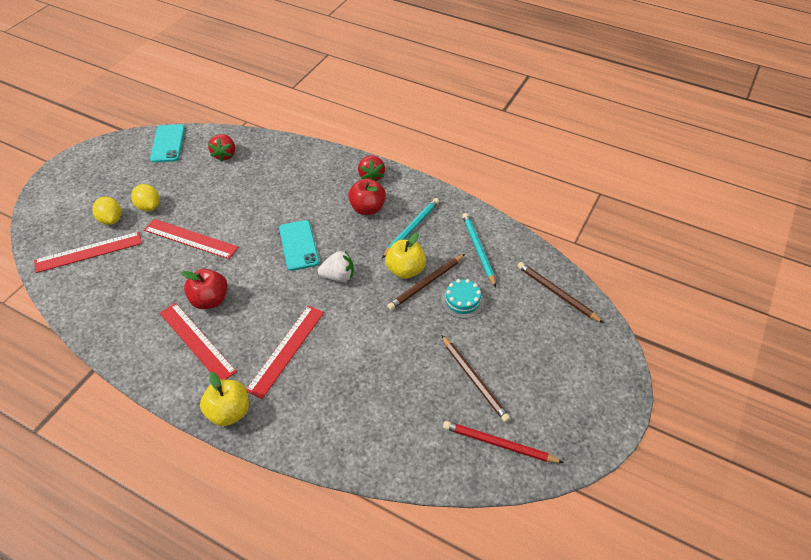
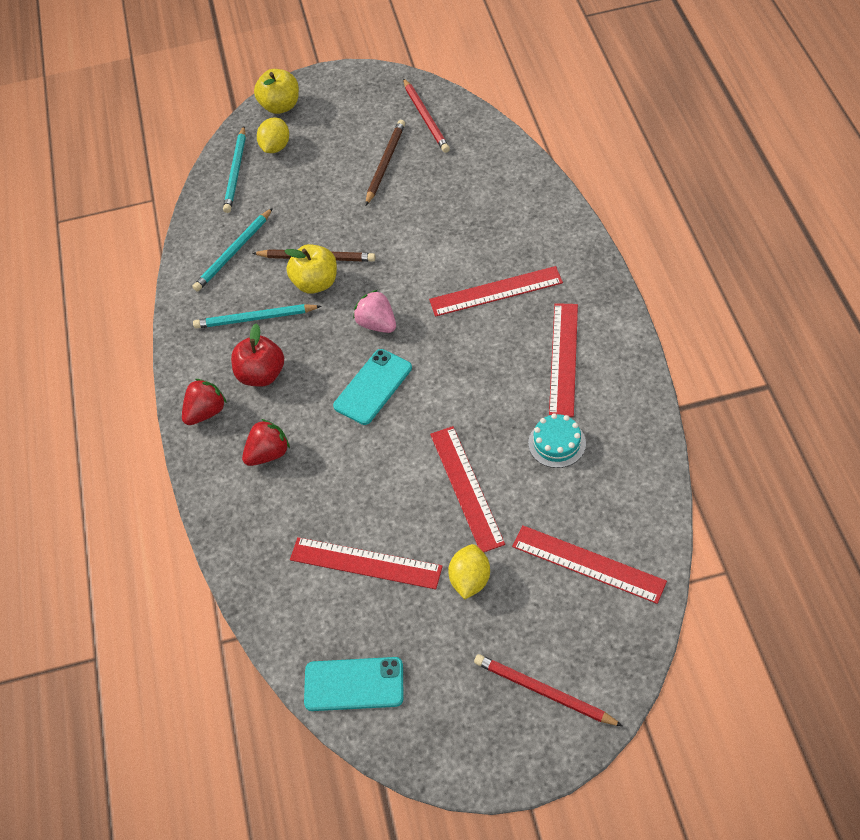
camera: 125 degrees left, 5 degrees up
yellow lemon [92,197,121,225] -> yellow lemon moved to [257,118,289,153]
turquoise phone [150,124,185,162] -> turquoise phone turned 45 degrees clockwise [304,657,404,711]
red apple [181,269,228,309] -> none
yellow apple [200,372,249,427] -> yellow apple moved to [254,69,299,114]
red strawberry [208,134,235,162] -> red strawberry moved to [242,419,290,466]
white strawberry [318,251,354,282] -> pink strawberry [353,290,396,333]
turquoise cake [441,279,484,318] -> turquoise cake moved to [528,413,586,468]
brown pencil [517,262,603,323] -> turquoise pencil [223,126,246,213]
none -> red ruler [290,537,443,589]
none -> red pencil [474,654,623,726]

